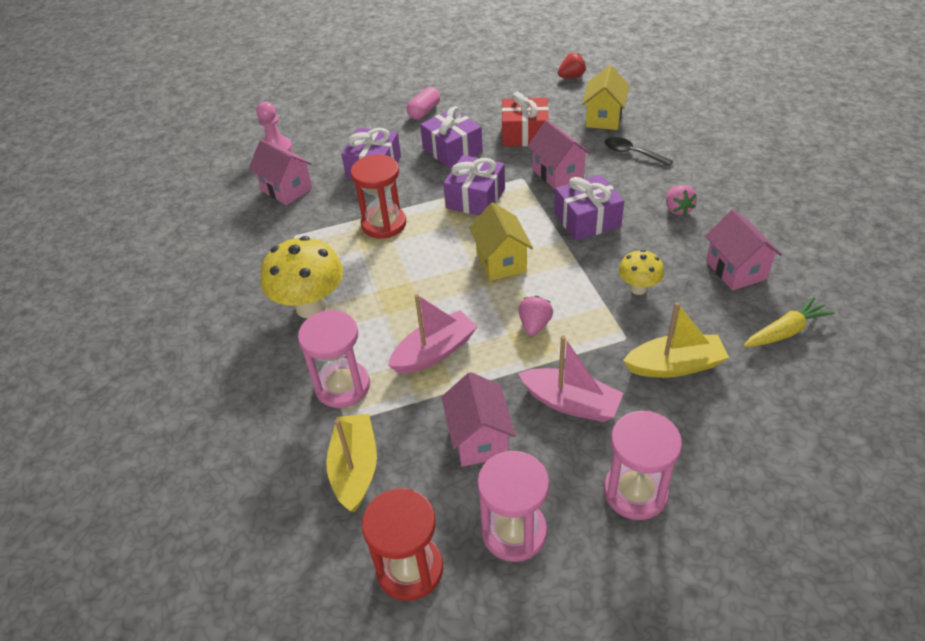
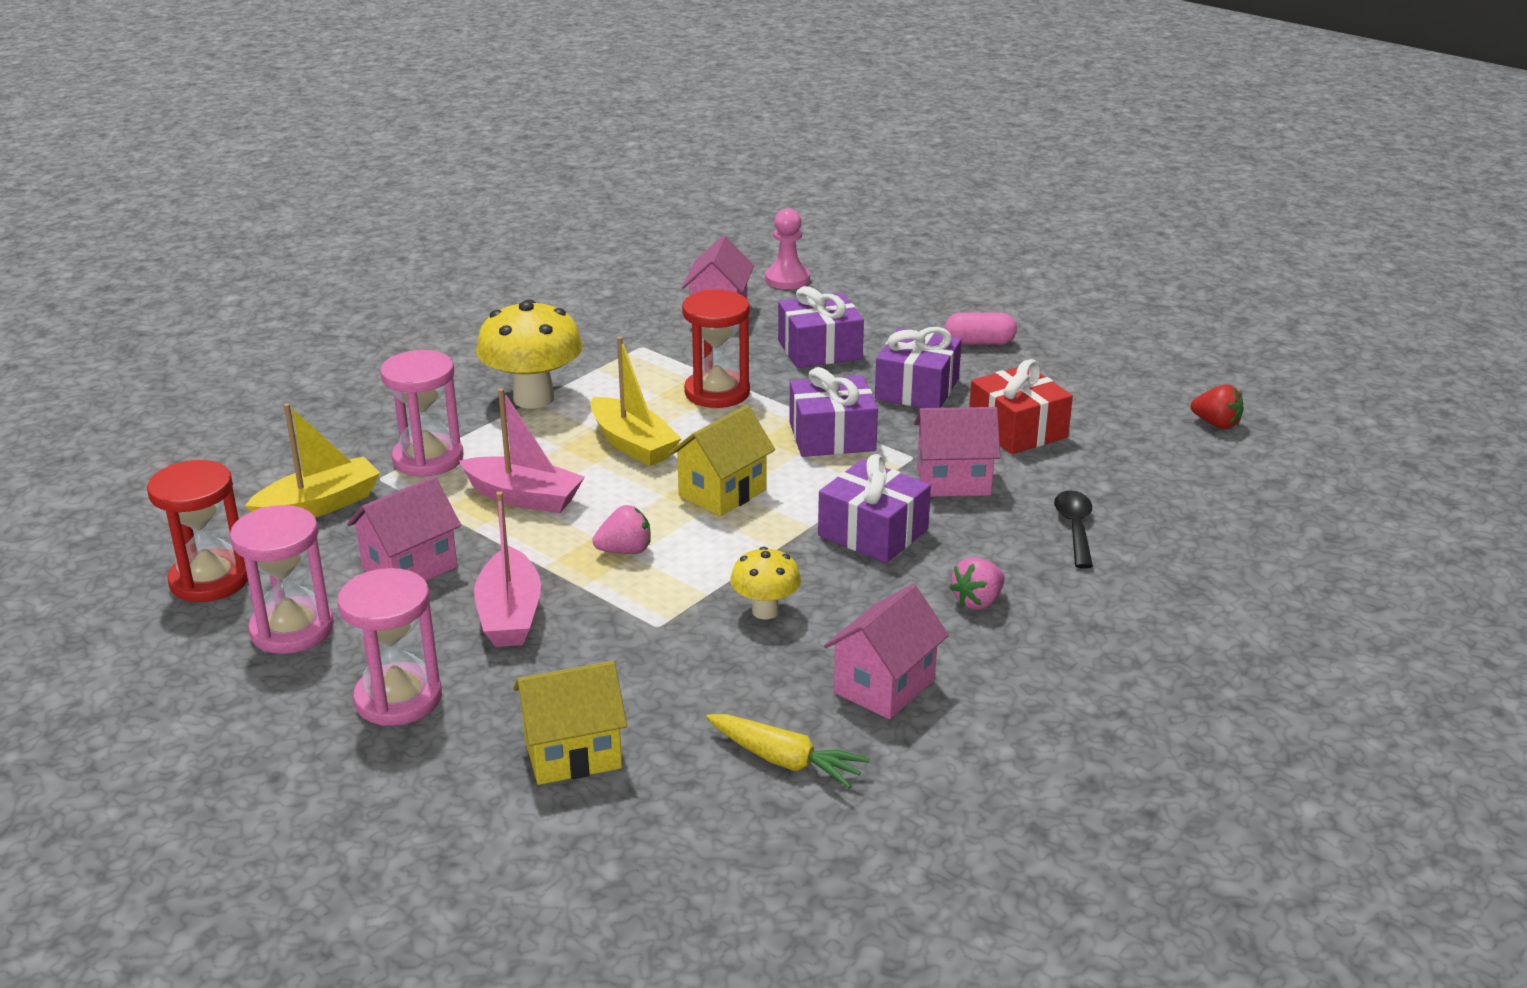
camera: 55 degrees right, 15 degrees down
pink house [527,120,591,189] -> pink house turned 60 degrees clockwise [914,407,1000,497]
yellow house [582,65,629,130] -> yellow house moved to [513,661,627,785]
yellow boat [623,302,729,378] -> yellow boat moved to [590,336,682,466]

